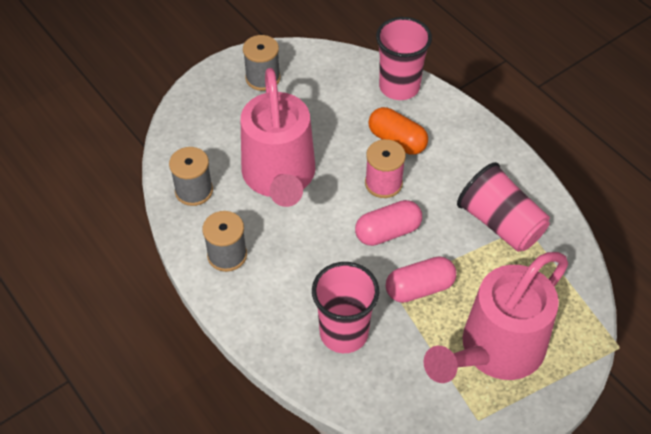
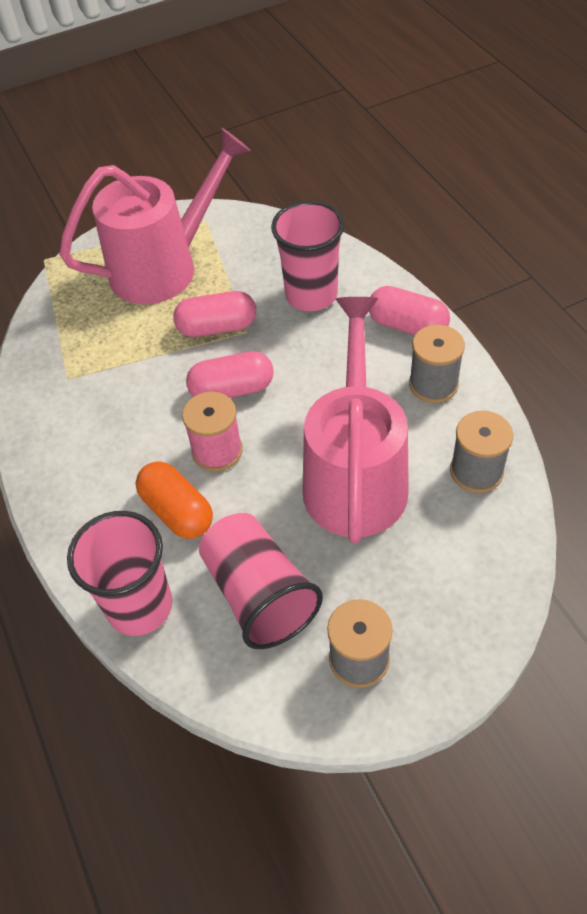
camera: 165 degrees left, 0 degrees up
pink cup [457,162,550,252] -> pink cup moved to [199,513,323,649]
none -> pink capsule [369,286,450,335]

